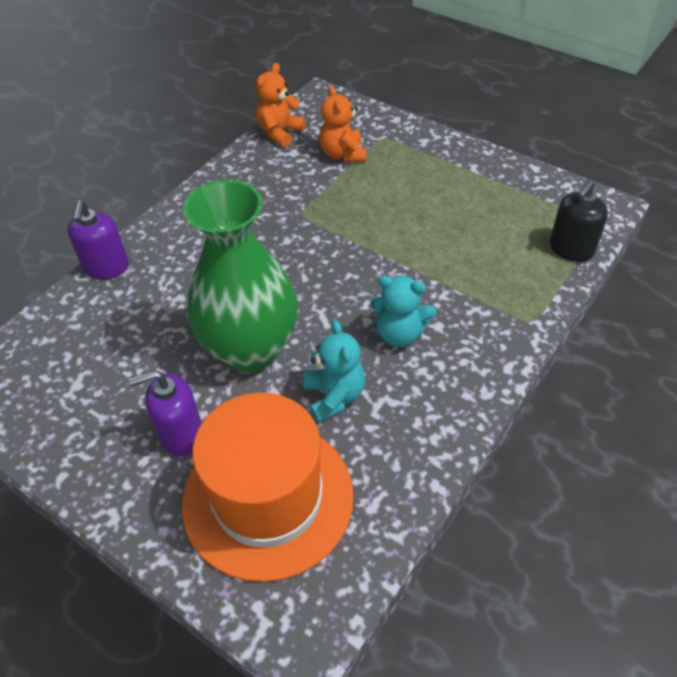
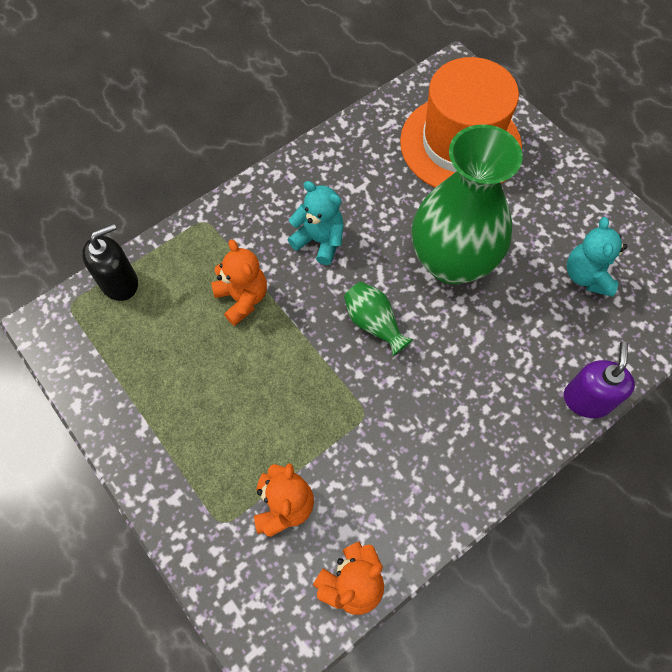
camera: 165 degrees left, 15 degrees up
purple soap dispenser [129,370,202,456] -> none
turquoise teddy bear [303,320,365,423] -> turquoise teddy bear moved to [567,217,627,297]
none -> orange teddy bear [211,239,267,326]
none -> green vase [344,282,413,356]

